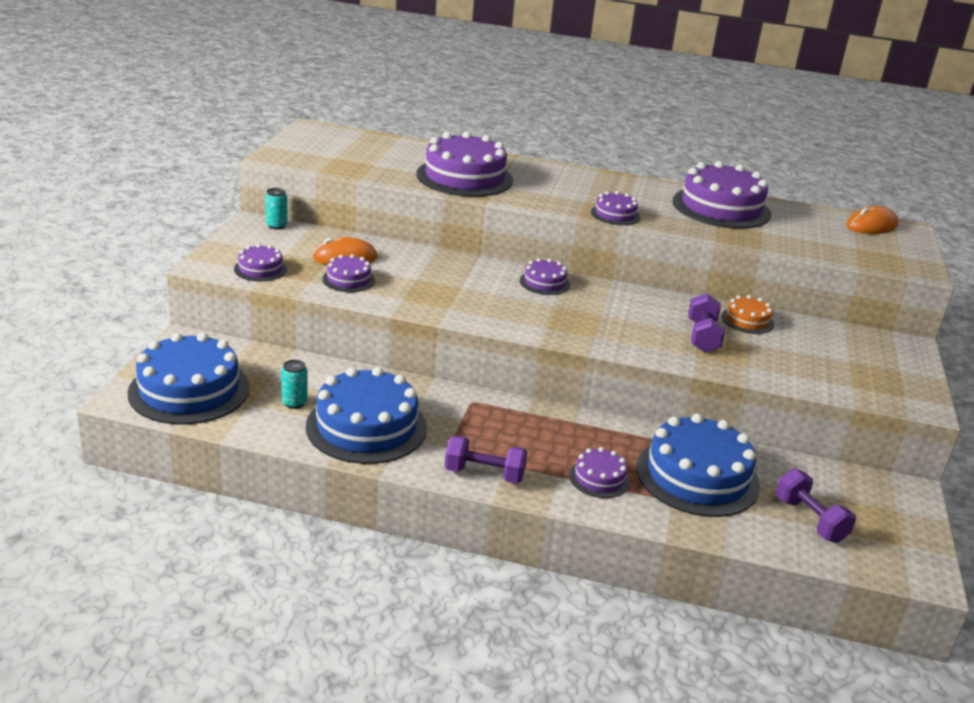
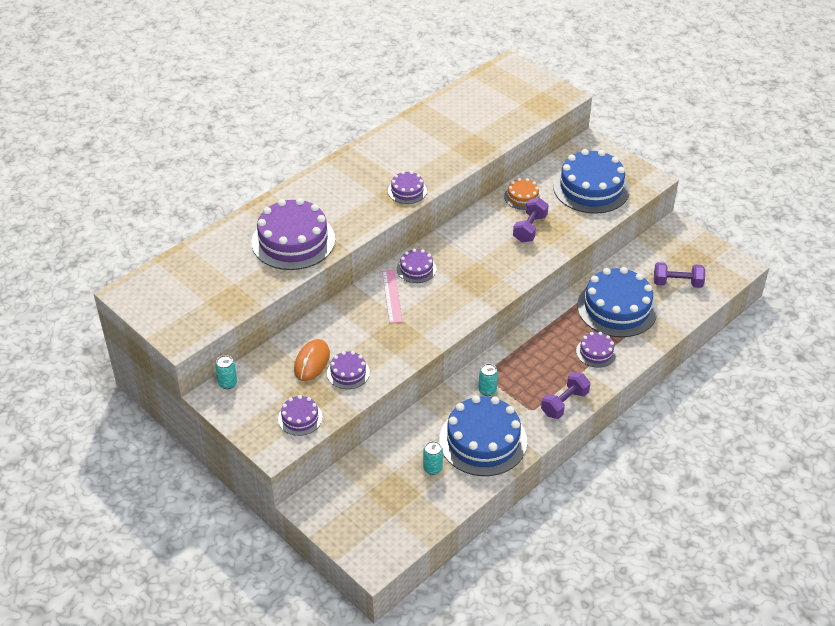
camera: 55 degrees left, 15 degrees up
blue cake [128,333,250,424] -> blue cake moved to [553,149,630,214]
purple cake [672,161,771,229] -> none
purple dumbbell [688,293,725,352] -> purple dumbbell turned 75 degrees clockwise [513,198,548,243]
orange mouse [846,206,899,234] -> none
none -> pink ruler [382,270,403,323]
none -> turquoise can [478,364,498,396]

